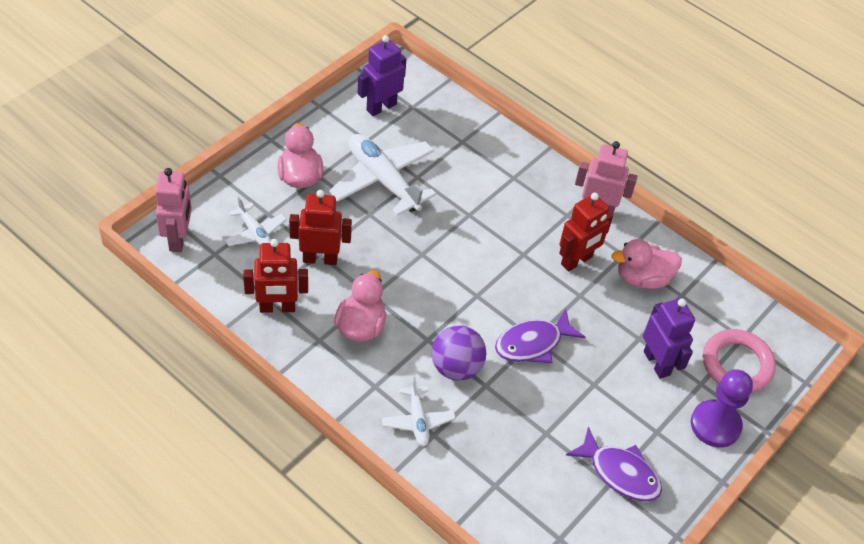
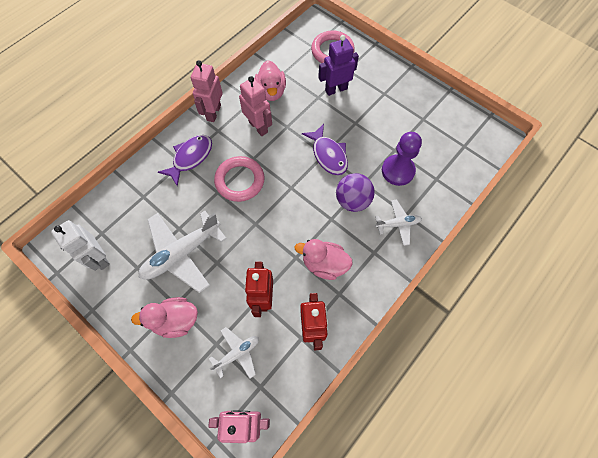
camera: 85 degrees left, 15 degrees up
purple robot [358,35,406,116] -> white robot [51,220,110,271]
red robot [559,193,613,272] -> pink robot [239,76,272,136]
purple fish [566,426,662,502] -> purple fish moved to [158,135,212,187]
purple pawn [691,369,753,448] -> purple pawn moved to [382,132,422,186]
none -> pink ring [214,156,265,202]

